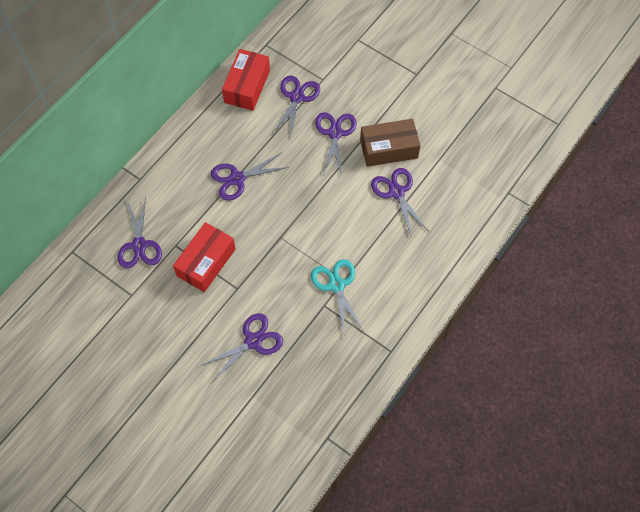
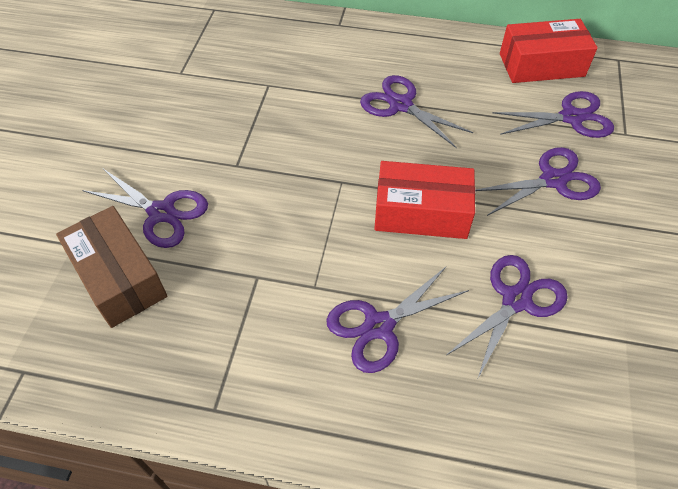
camera: 65 degrees right, 10 degrees down
purple scissors [118,197,162,268] -> purple scissors moved to [326,267,469,373]
red box [173,222,236,292] -> red box moved to [374,161,475,239]
turquoise scissors [311,259,363,332] -> none
brown box [360,119,420,167] -> brown box moved to [56,206,167,328]

